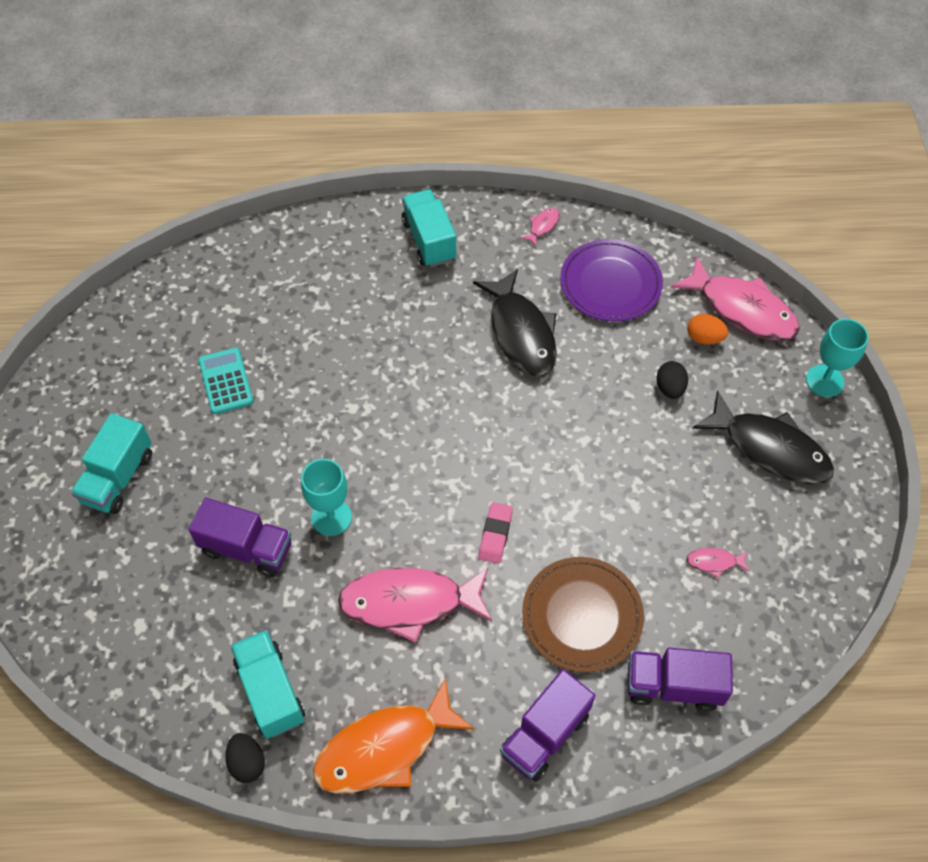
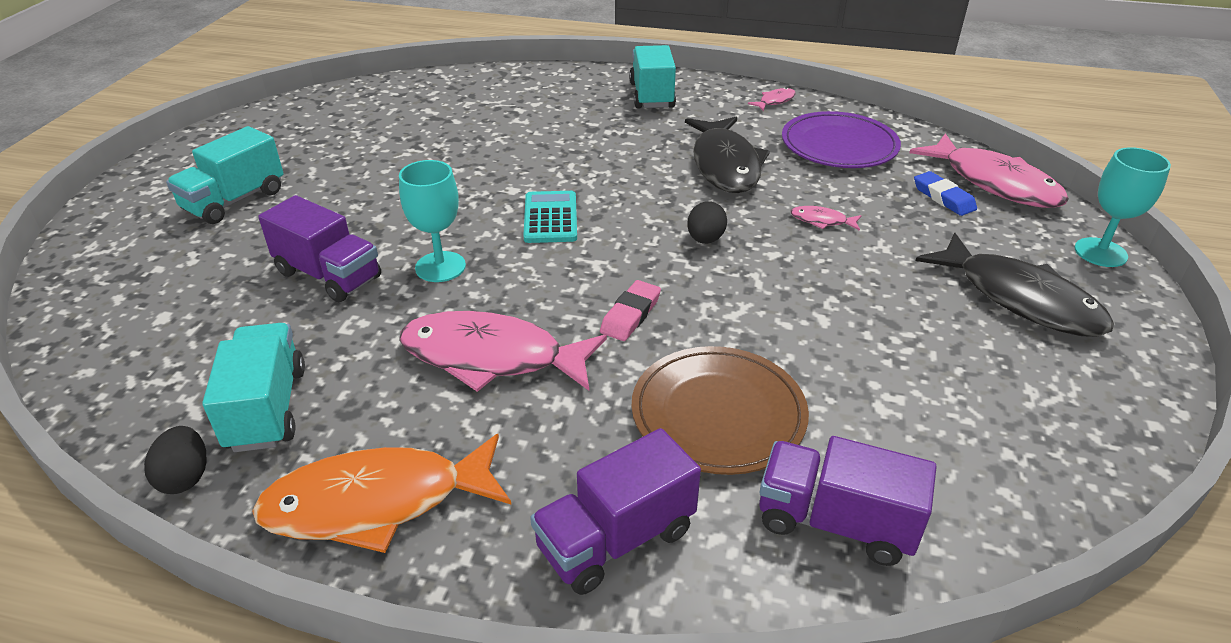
camera: 15 degrees right, 20 degrees down
turquoise calculator [198,348,254,414] -> turquoise calculator moved to [523,191,577,243]
black egg [657,361,688,399] -> black egg moved to [687,201,727,244]
pink fish [686,548,750,578] -> pink fish moved to [790,206,862,231]
orange egg [687,314,728,345] -> blue eraser [914,171,977,216]

